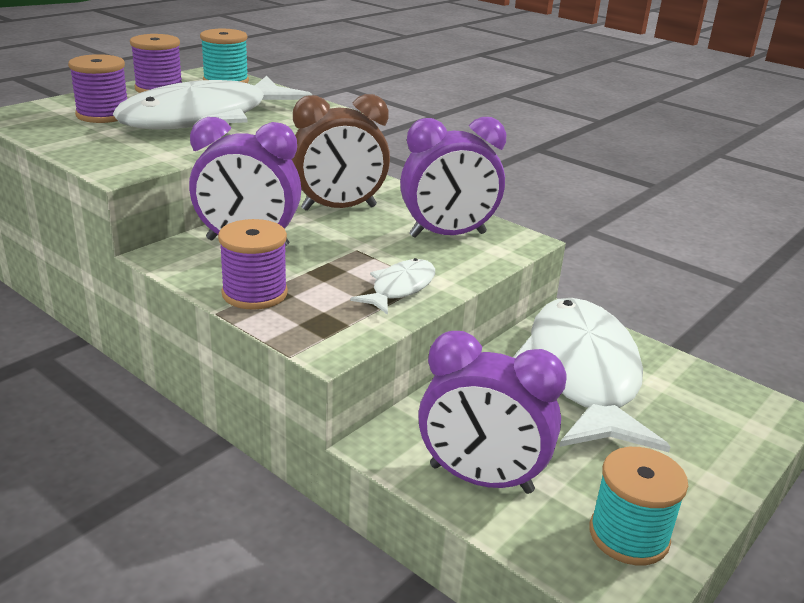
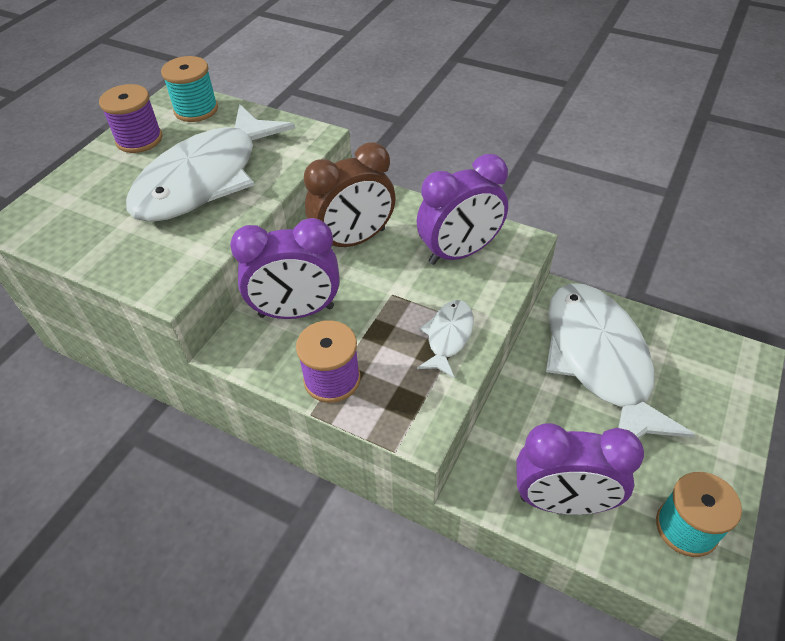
camera: 10 degrees left, 20 degrees up
purple spool [68,54,127,123] -> none

